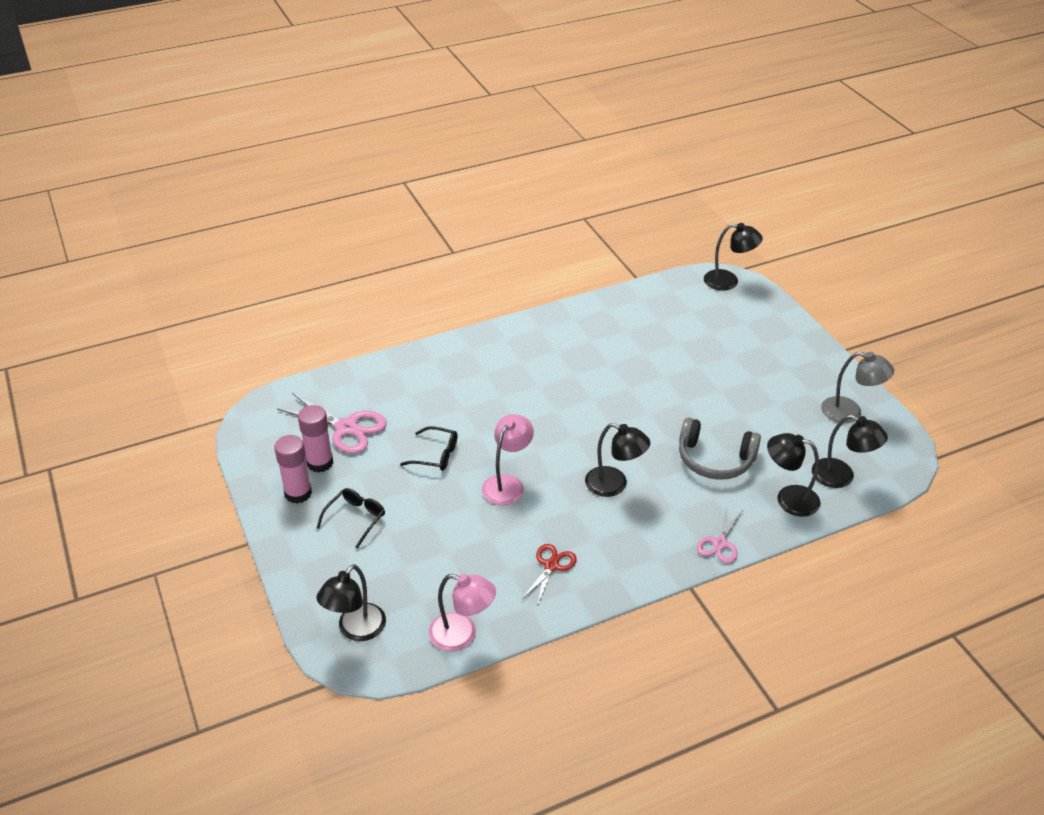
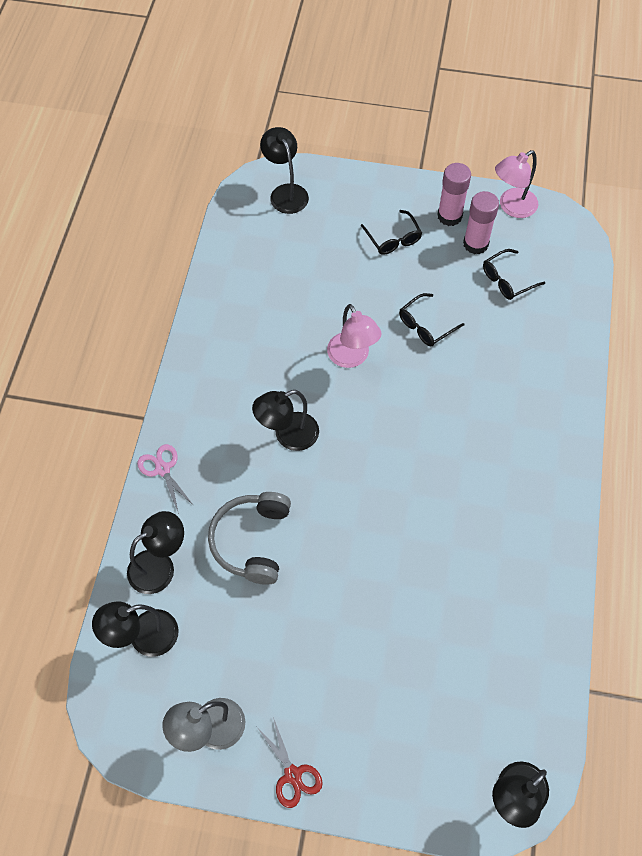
camera: 125 degrees right, 20 degrees up
pink scissors [277,393,387,454] -> black glasses [483,249,545,300]
pink lamp [429,574,496,652] -> pink lamp moved to [495,150,538,218]
red scissors [521,544,577,607] -> red scissors moved to [256,717,322,808]
grey headphones [679,417,761,480] -> grey headphones turned 45 degrees counterclockwise [208,492,291,585]

